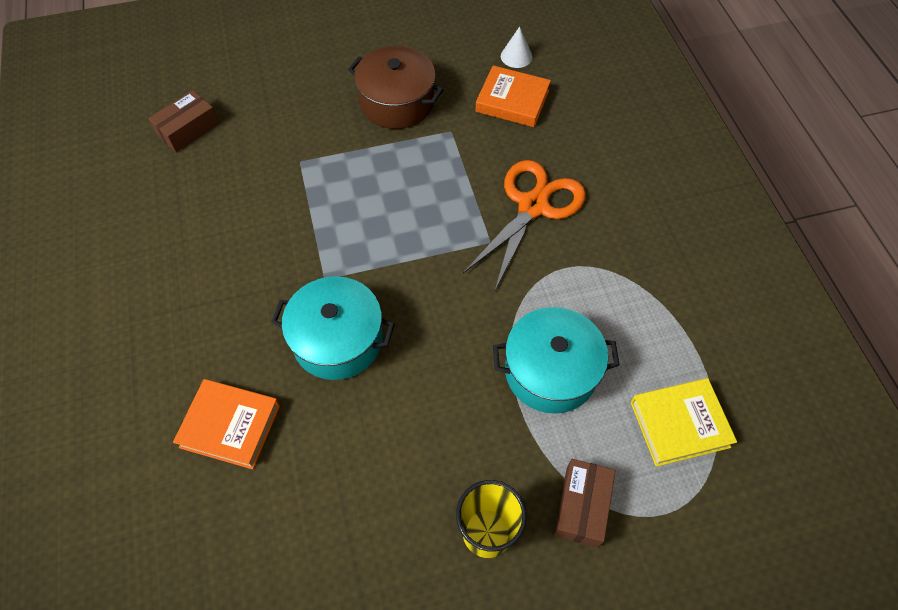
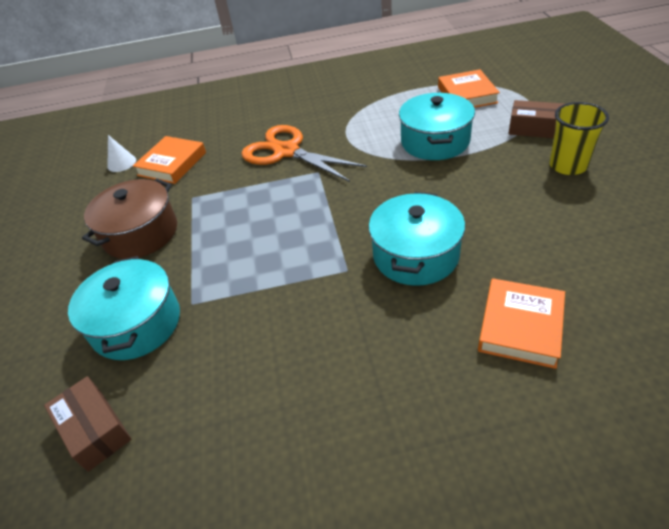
camera: 80 degrees left, 15 degrees down
yellow book [631,378,737,467] -> orange book [438,69,500,108]
none -> turquoise pot [68,256,180,360]

